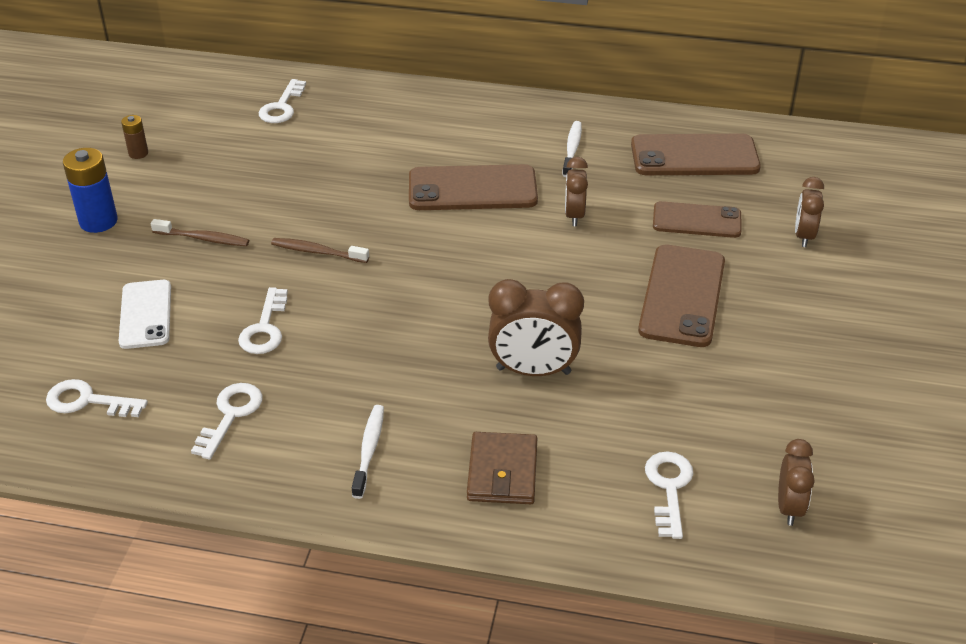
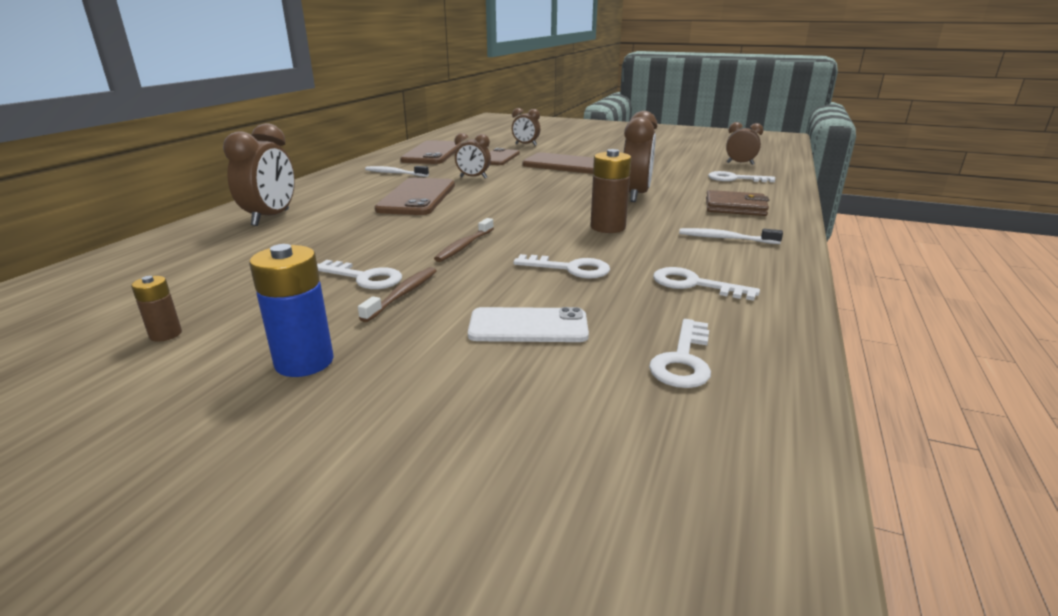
camera: 80 degrees left, 15 degrees down
white key [259,79,306,123] -> white key moved to [317,260,402,289]
none -> brown clock [223,123,295,226]
none -> brown battery [591,149,631,233]

